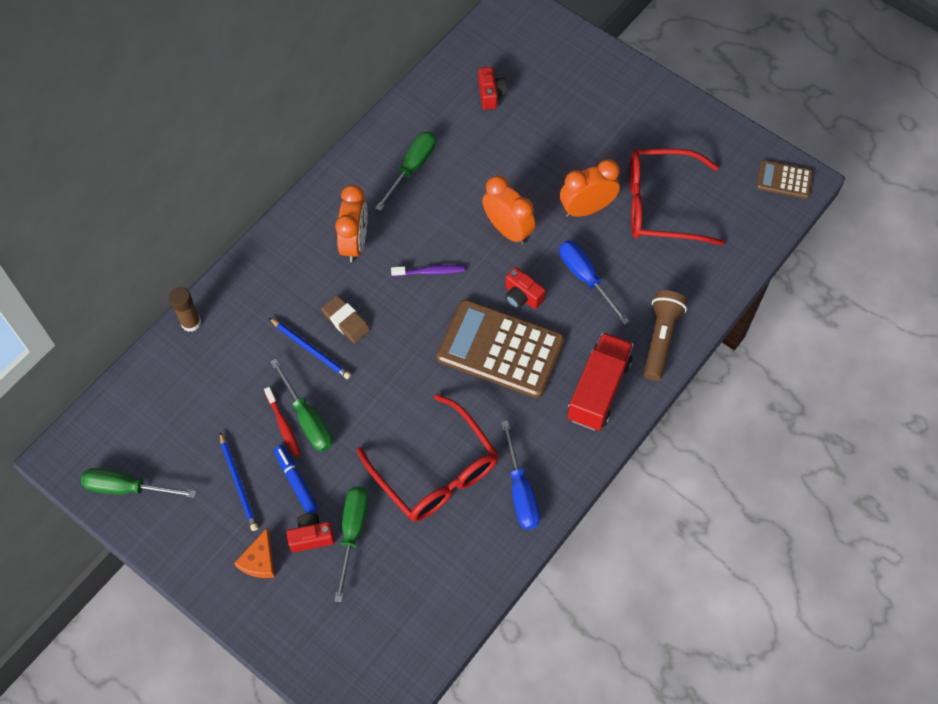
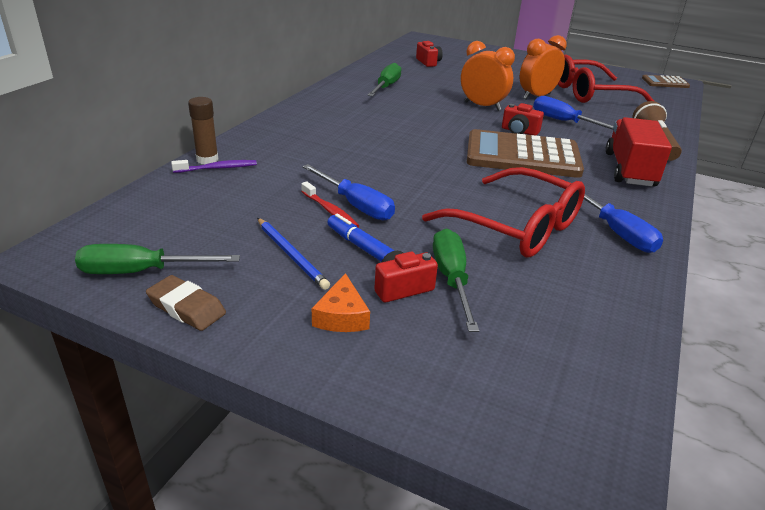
camera: 15 degrees left, 30 degrees down
blue pencil [269,318,351,379] -> none
green screwdriver [270,359,333,452] -> blue screwdriver [302,164,395,220]
brown eraser [321,295,370,343] -> brown eraser moved to [146,275,226,331]
orange clock [335,185,368,262] -> none
purple toothbrush [391,265,465,277] -> purple toothbrush moved to [171,160,257,173]

